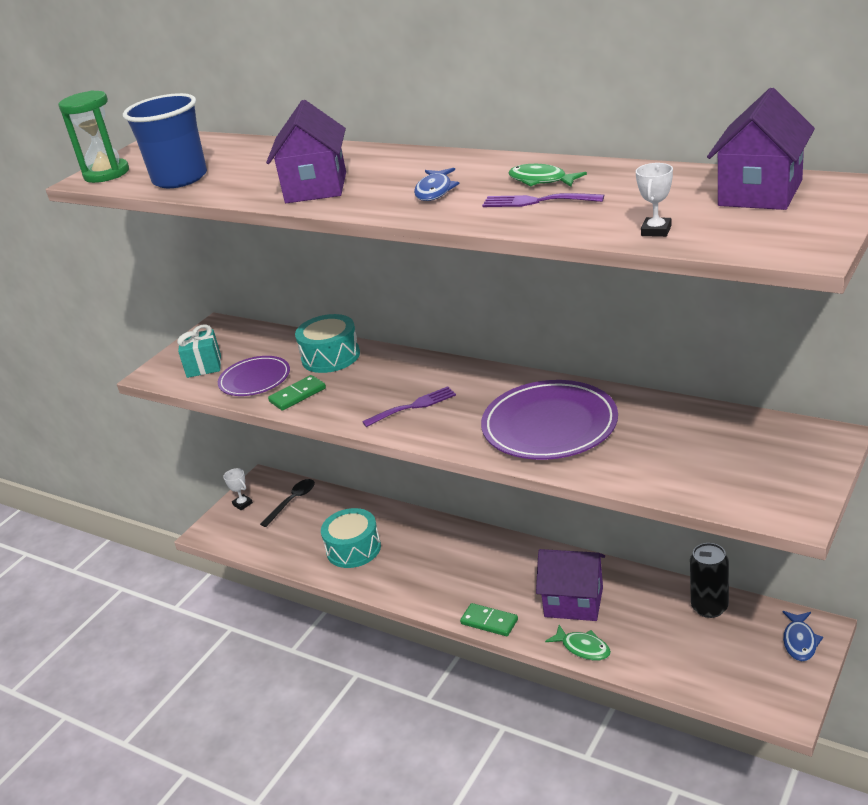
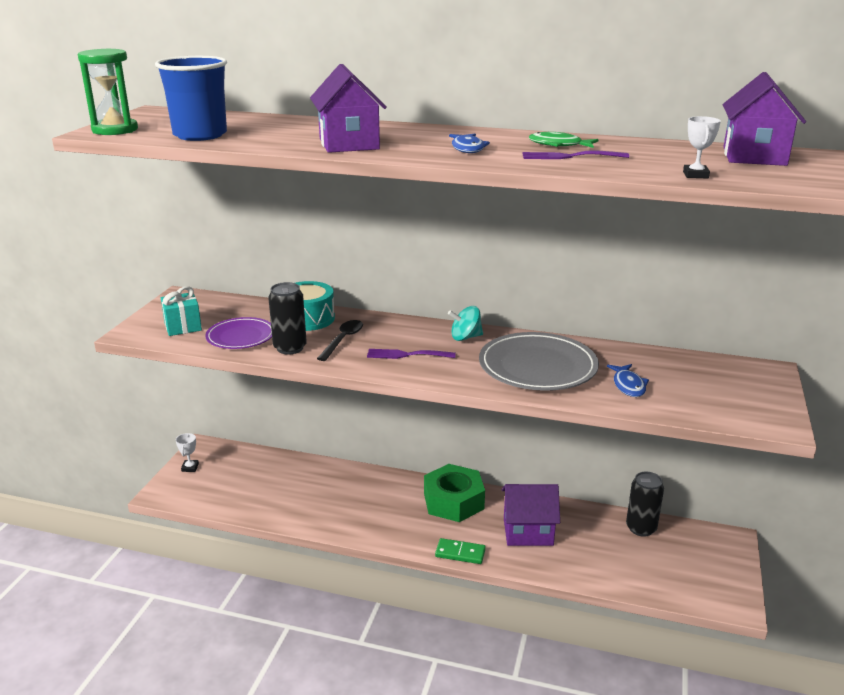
camera: 20 degrees left, 5 degrees down
white trophy [223,468,253,510] -> white trophy turned 60 degrees clockwise [176,433,199,472]
black spoon [260,479,315,527] -> black spoon moved to [317,320,363,361]
green domino [268,375,326,411] -> black can [268,282,307,355]
turquoise drum [321,508,381,568] -> none
purple fork [362,386,456,427] -> purple fork turned 135 degrees counterclockwise [367,349,456,359]
purple plate [481,380,618,460] -> grey plate [479,332,599,391]
green fish [545,625,611,661] -> none
blue fish [783,611,823,661] -> blue fish moved to [607,364,649,397]
none -> green nut [424,464,485,522]
none -> turquoise spinning top [448,306,483,341]

